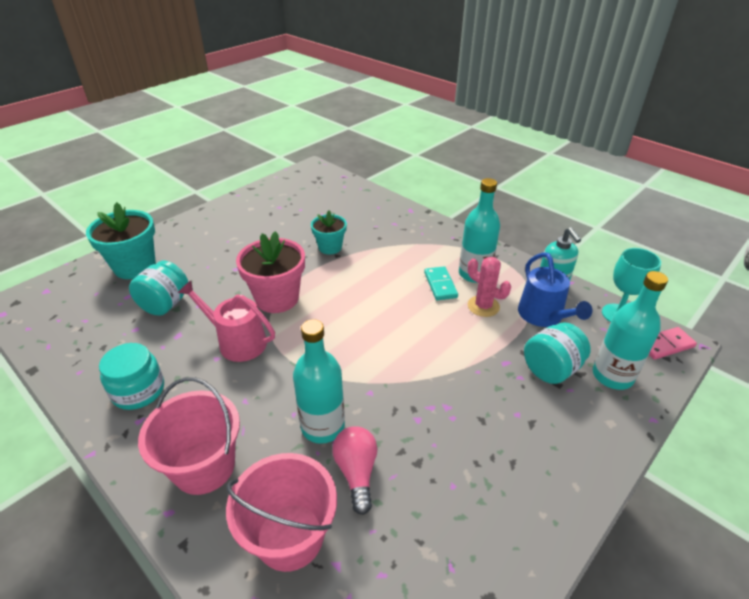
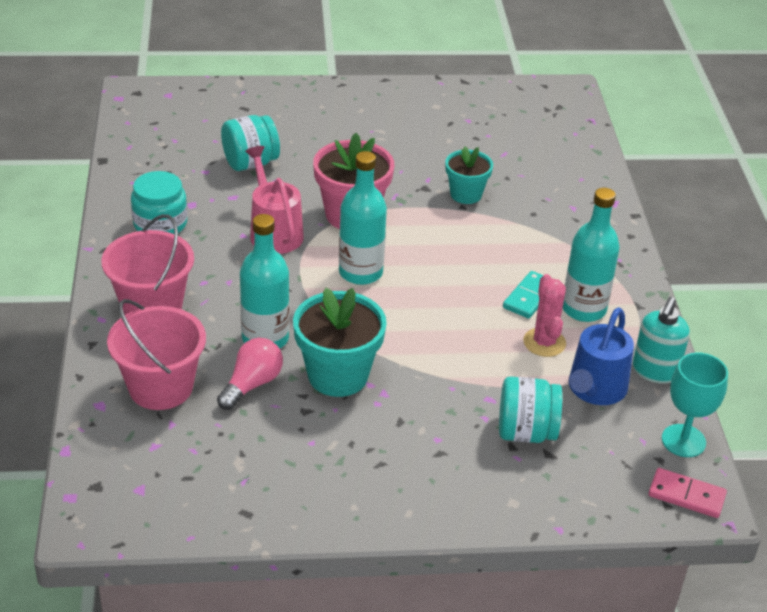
camera: 40 degrees right, 0 degrees up
turquoise flower pot [86,202,156,279] -> turquoise flower pot moved to [293,288,387,397]
turquoise bottle [593,271,668,390] -> turquoise bottle moved to [339,151,387,285]

